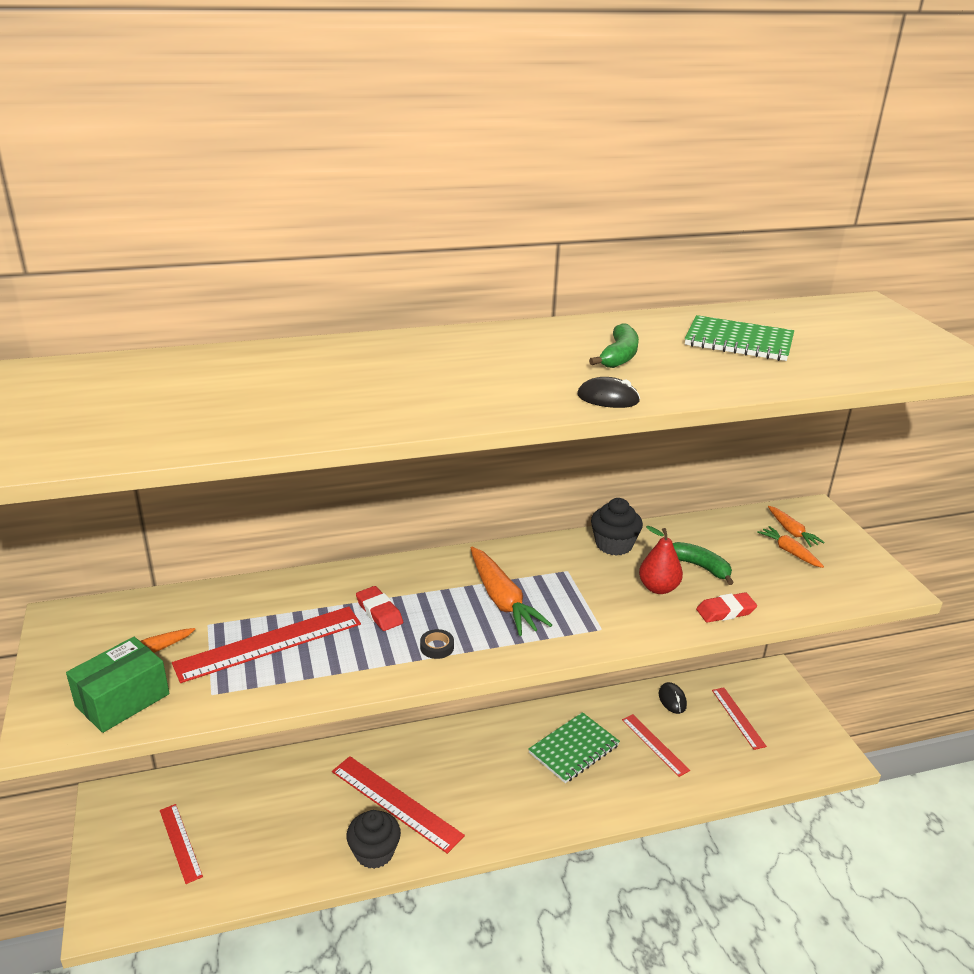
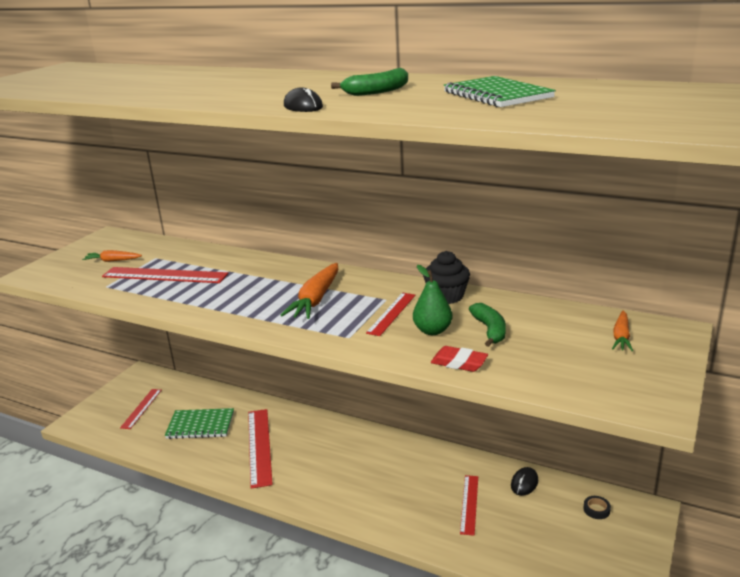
camera: 45 degrees right, 5 degrees down
green box [66,637,169,733] -> none
black cupcake [346,810,401,869] -> none
red eraser [356,586,403,631] -> none
black tape [420,629,454,659] -> black tape moved to [583,496,611,519]
green notebook [528,712,620,783] -> green notebook moved to [165,408,234,439]
red pear [639,526,683,594] -> green pear [413,265,452,335]
red ruler [712,687,767,750] -> red ruler moved to [366,293,415,336]
orange carrot [757,526,824,568] -> none

